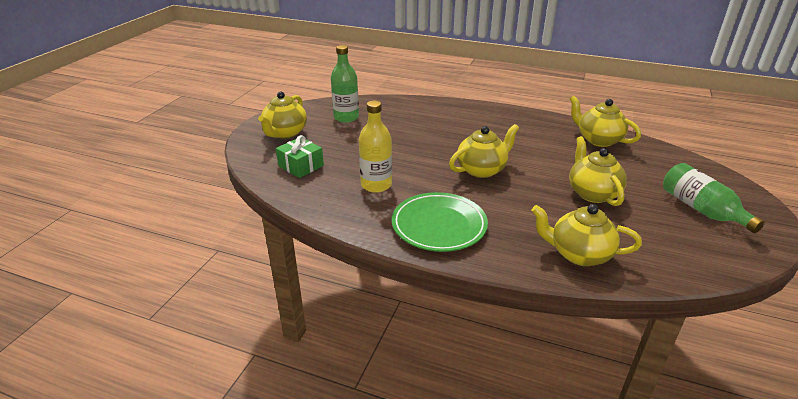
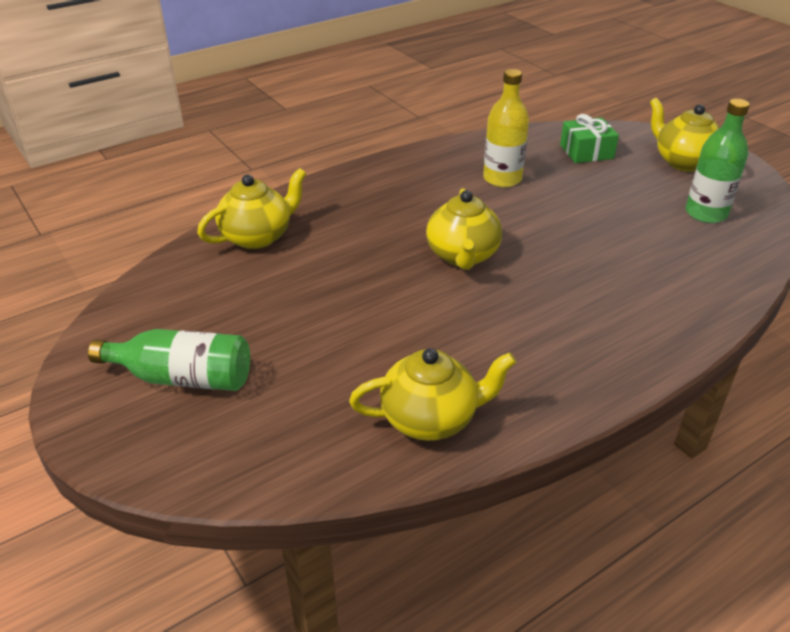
camera: 125 degrees right, 5 degrees up
green plate [392,192,488,252] -> none
yellow teapot [569,136,627,206] -> none

